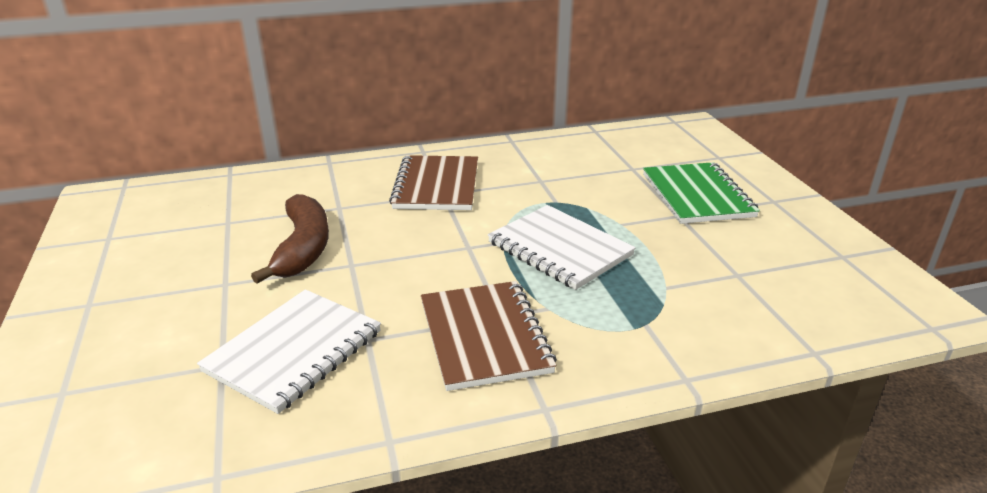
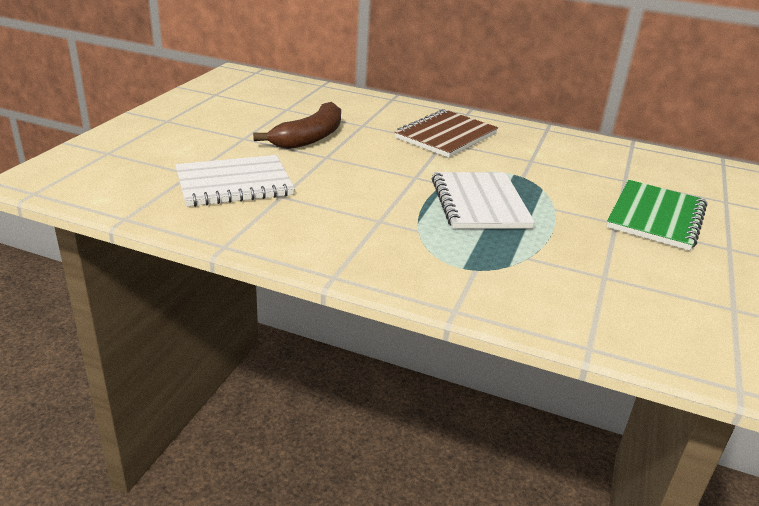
camera: 35 degrees right, 0 degrees up
brown notebook [421,281,557,391] -> none

